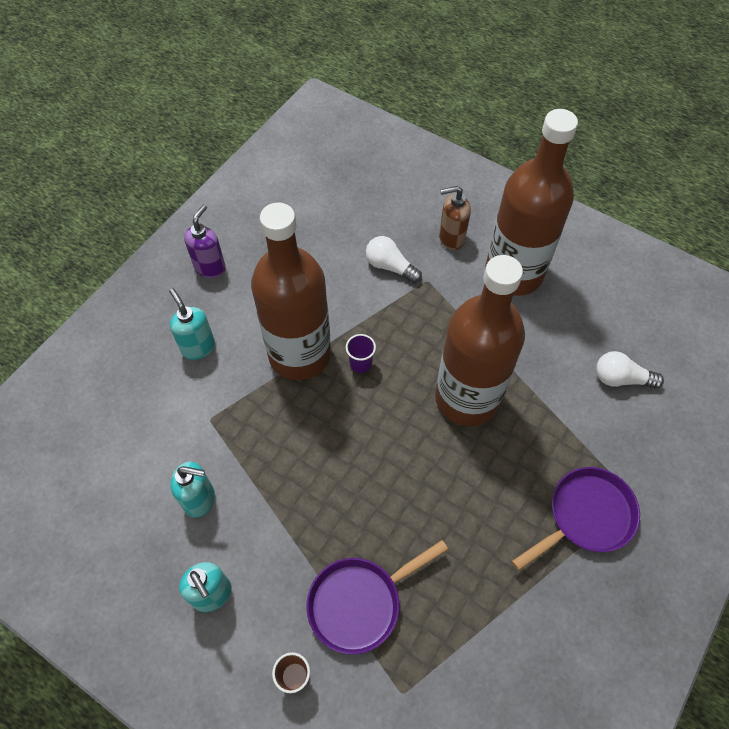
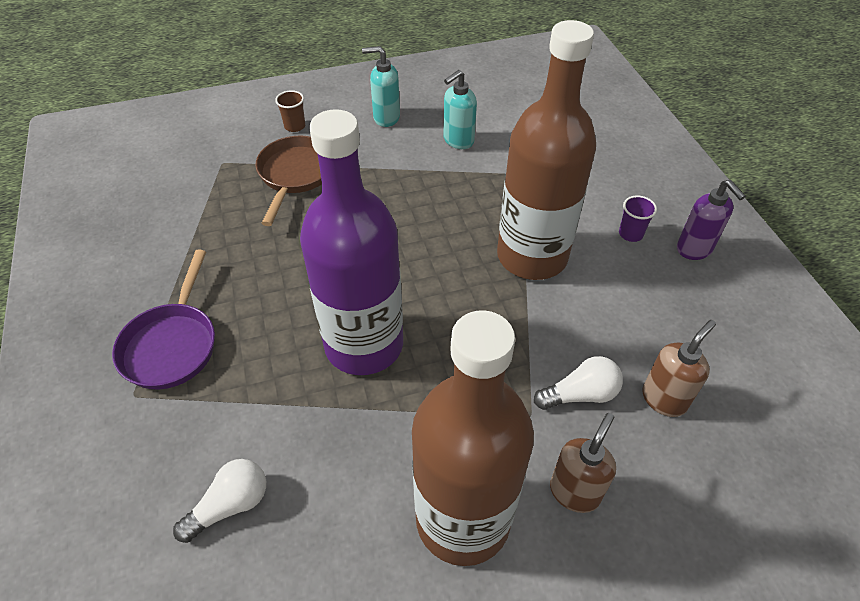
camera: 130 degrees right, 10 degrees down
turquoise soap dispenser [169,288,215,360] -> none
purple pan [306,540,448,655] -> brown pan [255,136,322,226]
purple cup [346,334,376,373] -> purple cup moved to [619,195,657,242]
brown bottle [435,255,525,426] -> purple bottle [300,109,403,375]
none -> brown soap dispenser [642,320,716,417]

